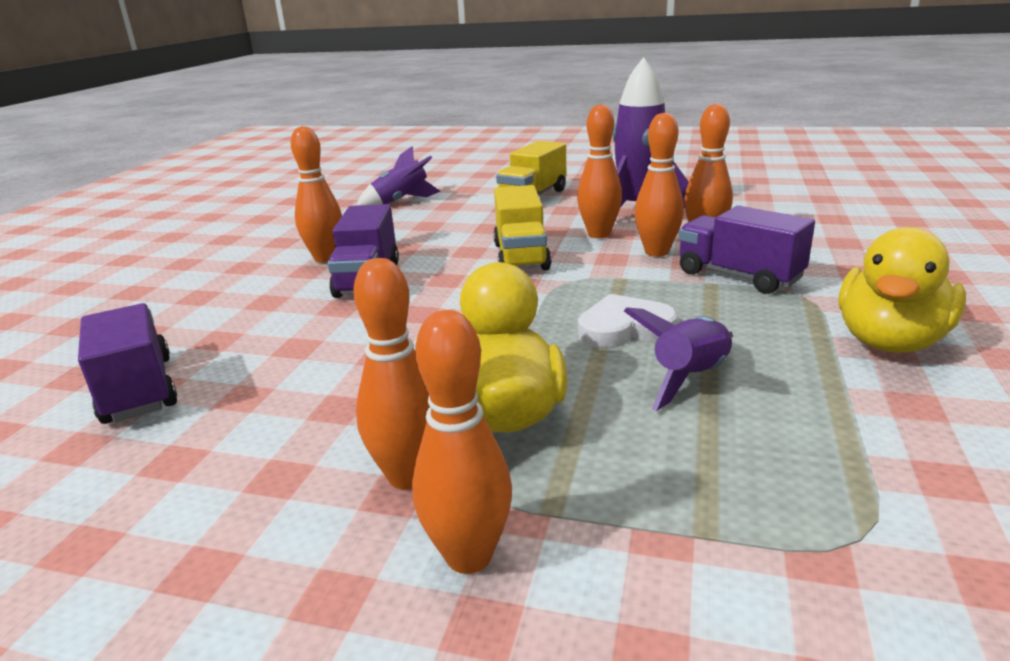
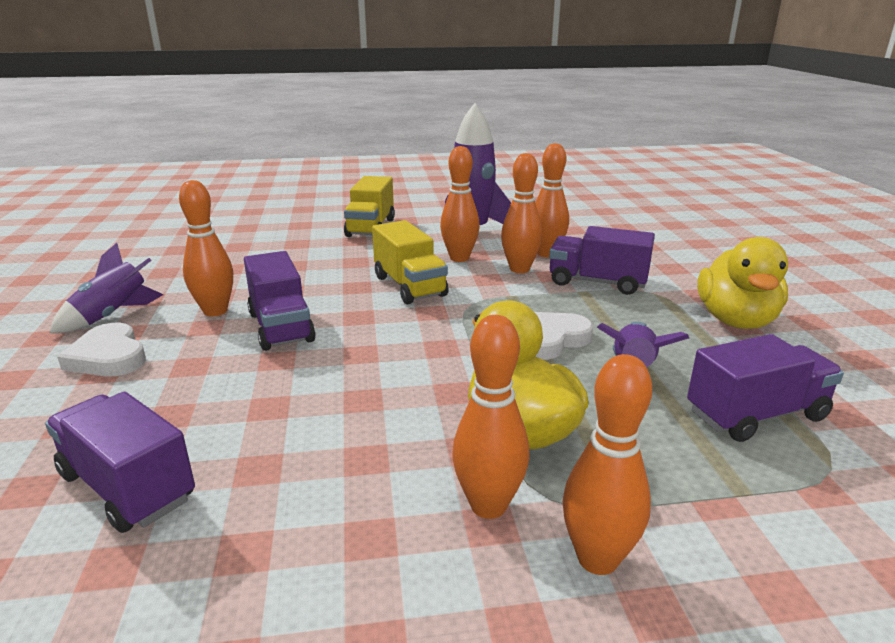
camera: 25 degrees left, 0 degrees up
purple rocket [356,146,441,206] -> purple rocket moved to [50,243,164,333]
none -> white heart [57,323,146,376]
none -> purple truck [687,334,844,442]

